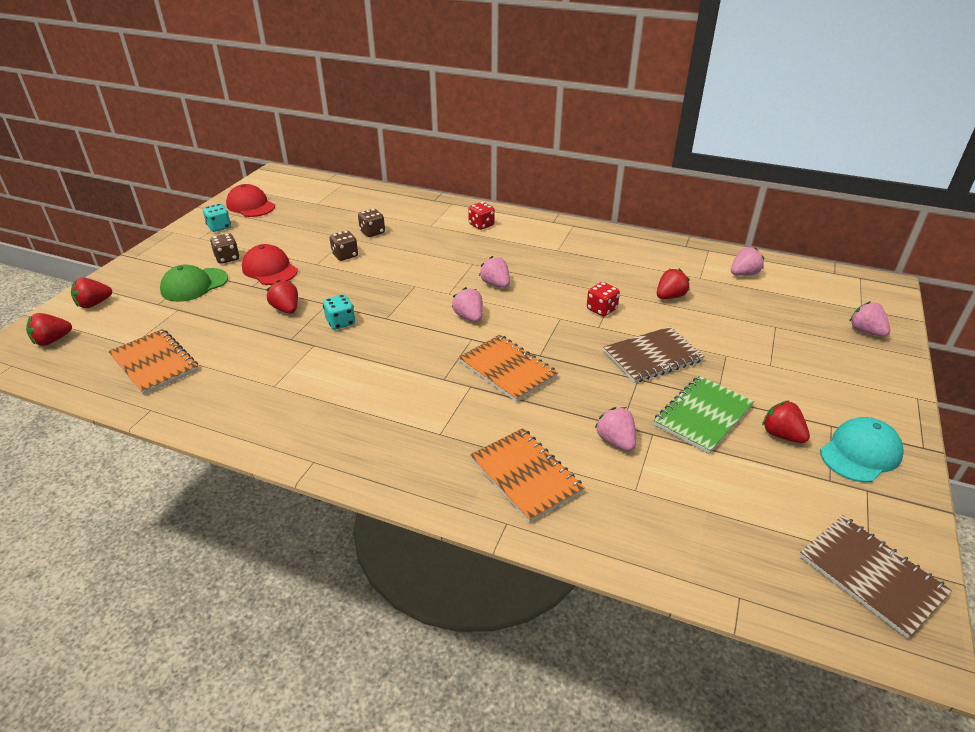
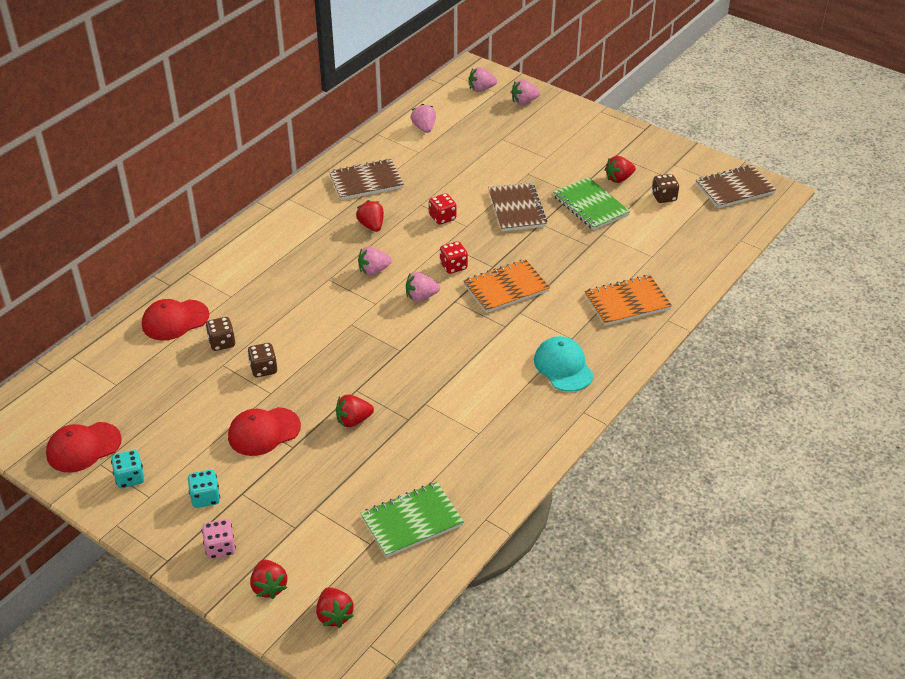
camera: 75 degrees left, 5 degrees up
orange notebook [108,329,199,395] -> green notebook [361,482,464,558]
green cap [160,265,228,302] -> none
brown dice [210,233,240,264] -> brown dice moved to [652,174,679,203]
turquoise dice [323,295,355,330] -> turquoise dice moved to [188,470,220,508]
red dice [468,202,495,230] -> red dice moved to [440,241,468,274]
pink strawberry [595,407,636,451] -> pink strawberry moved to [469,67,497,92]
red strawberry [657,268,690,299] -> red strawberry moved to [356,200,384,232]
turquoise cap [820,417,904,482] -> turquoise cap moved to [534,336,594,392]
none -> red cap [142,299,209,340]
none -> pink dice [202,519,236,559]
none -> brown notebook [329,159,404,200]

